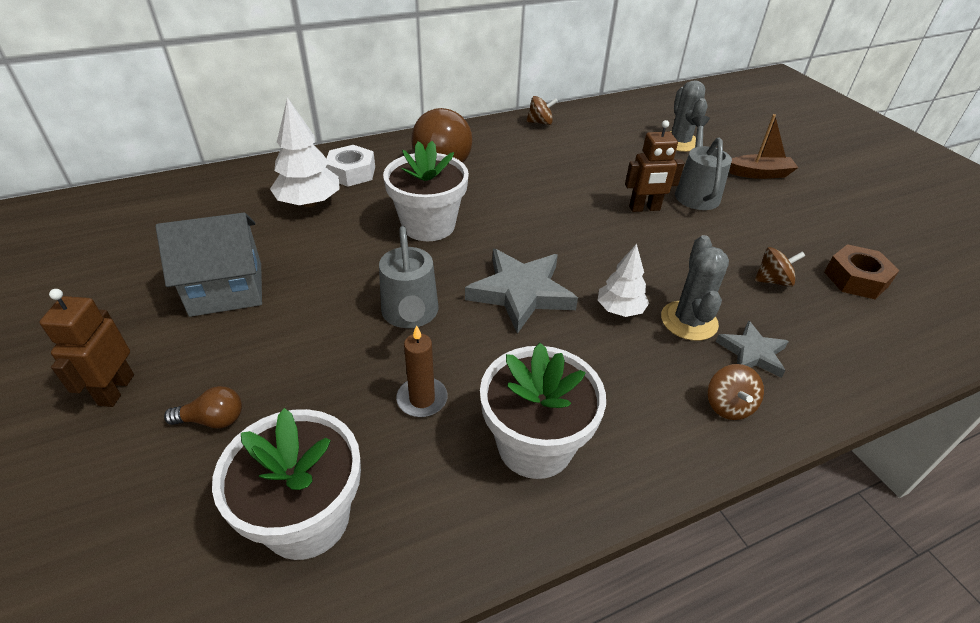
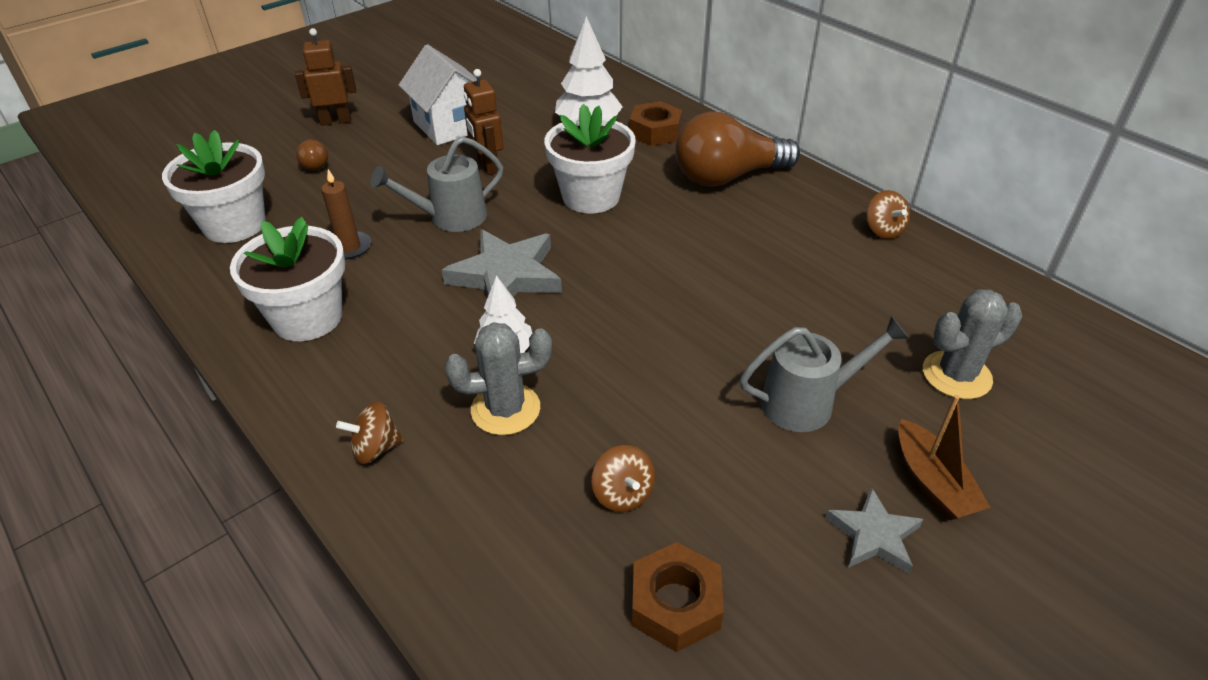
camera: 75 degrees right, 0 degrees up
grey house [155,213,262,317] -> white house [399,44,477,145]
white nut [326,145,375,187] -> brown nut [630,101,682,146]
brown robot [625,120,684,212] -> brown robot moved to [464,69,503,175]
grey star [716,320,789,378] -> grey star moved to [825,487,923,574]

